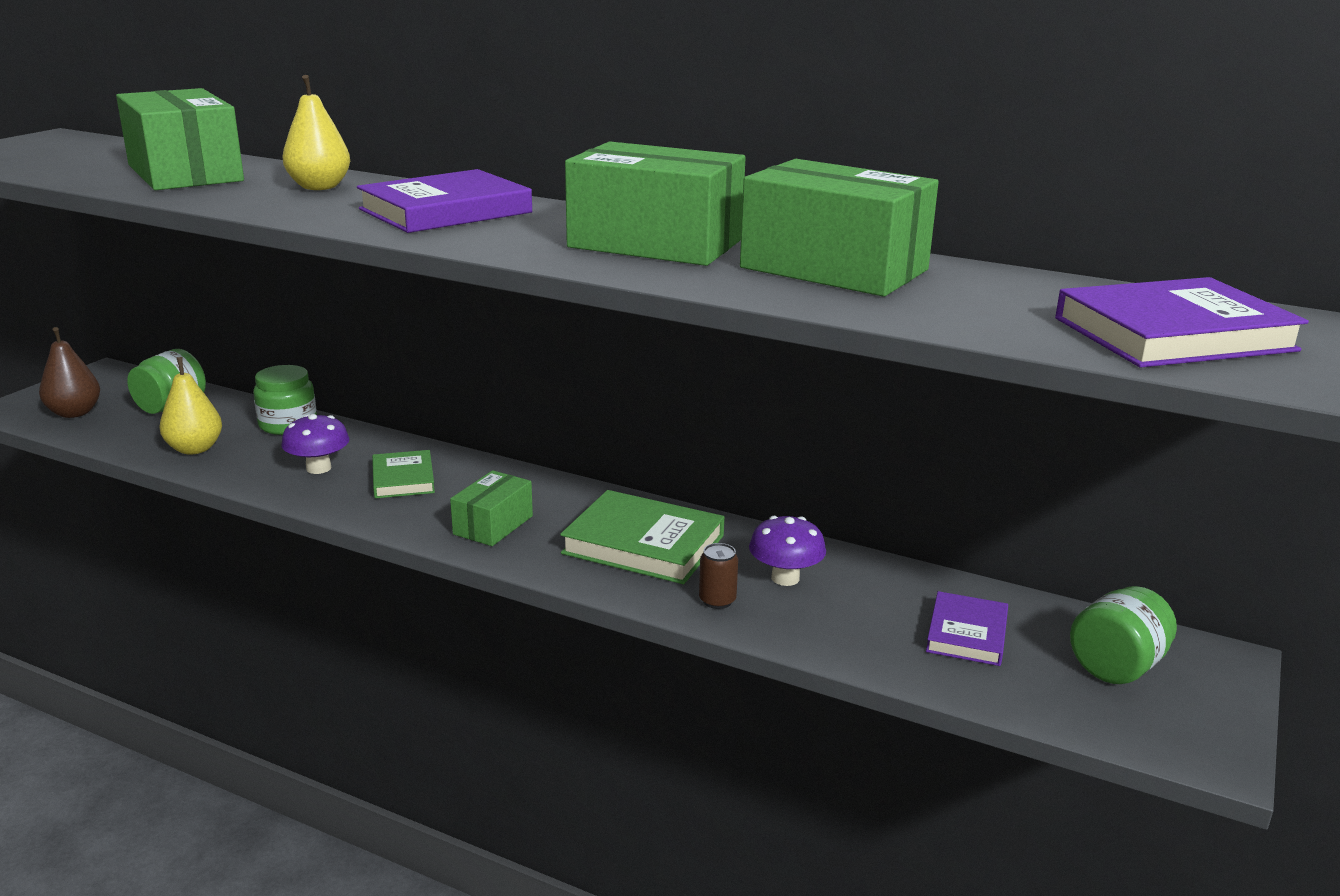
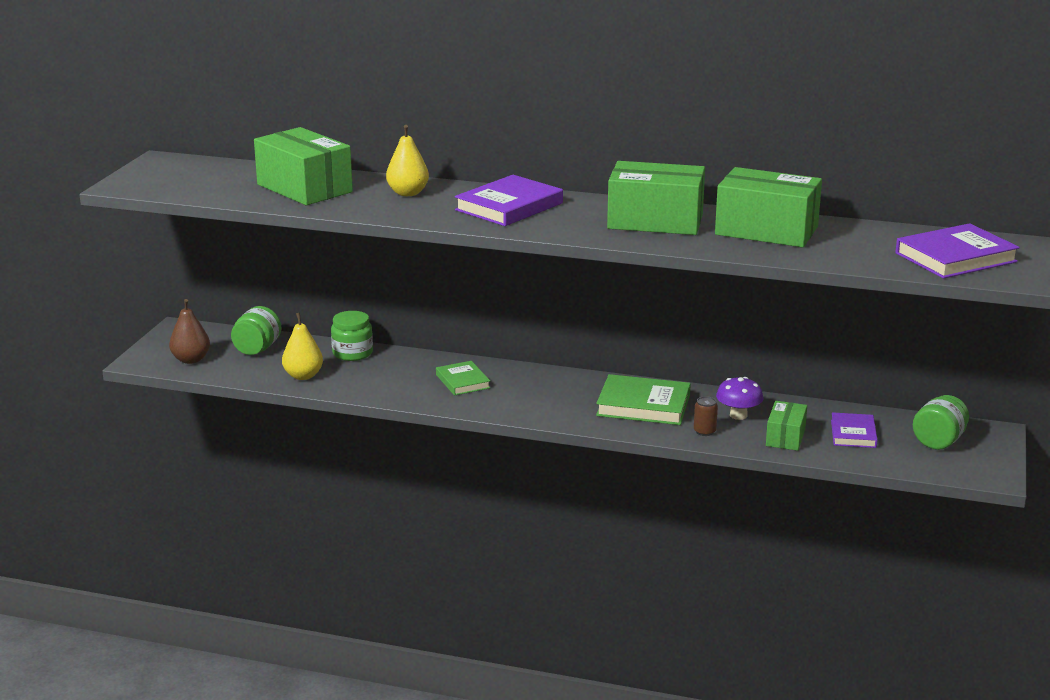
camera: 10 degrees left, 0 degrees up
purple mushroom [281,414,349,474] -> none
green box [450,470,533,546] -> green box moved to [766,401,807,451]

